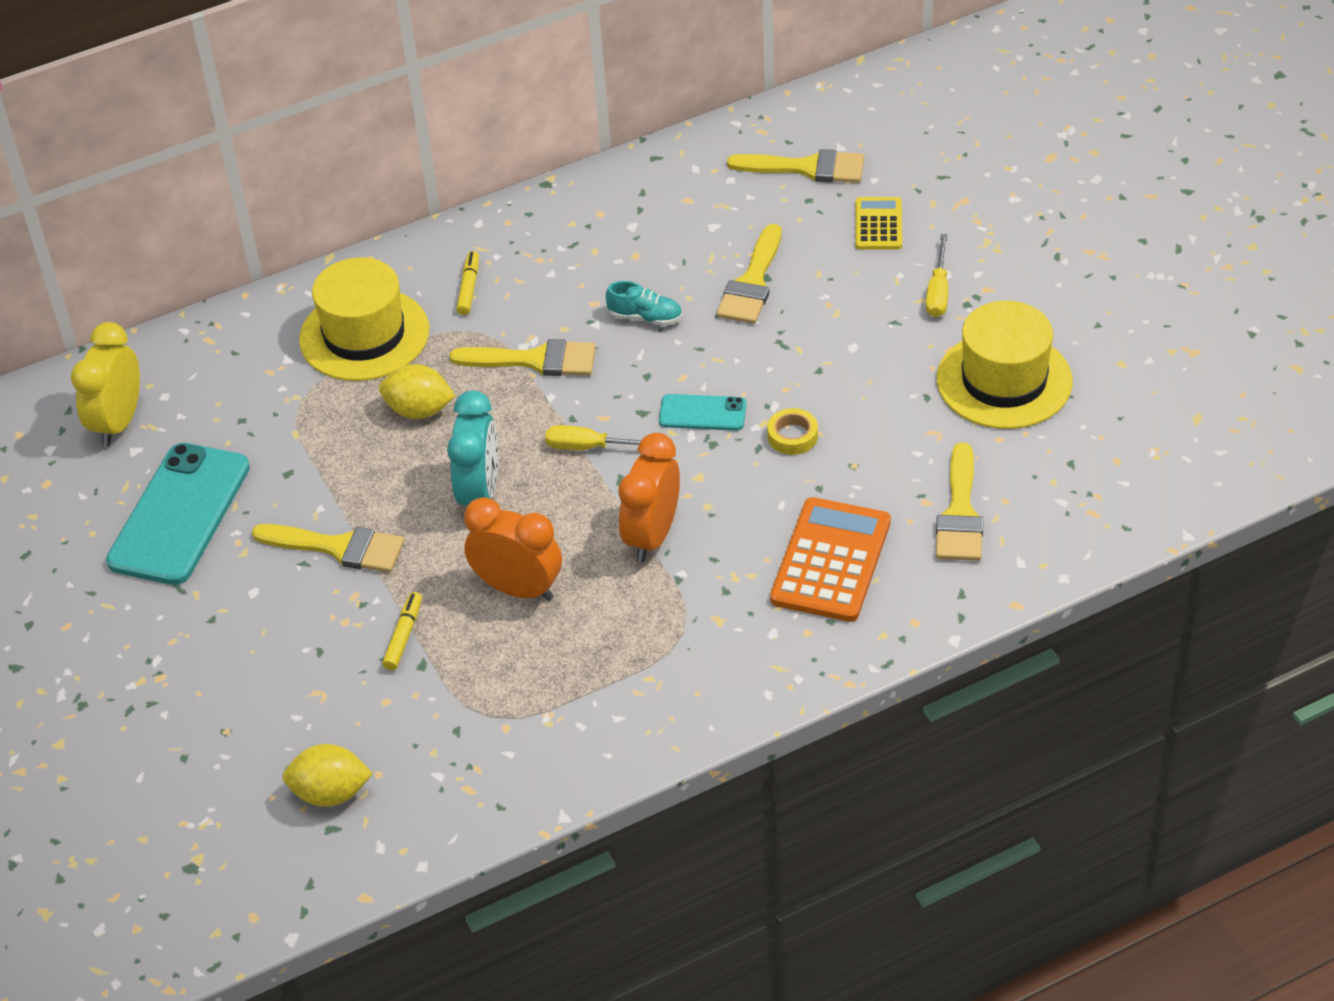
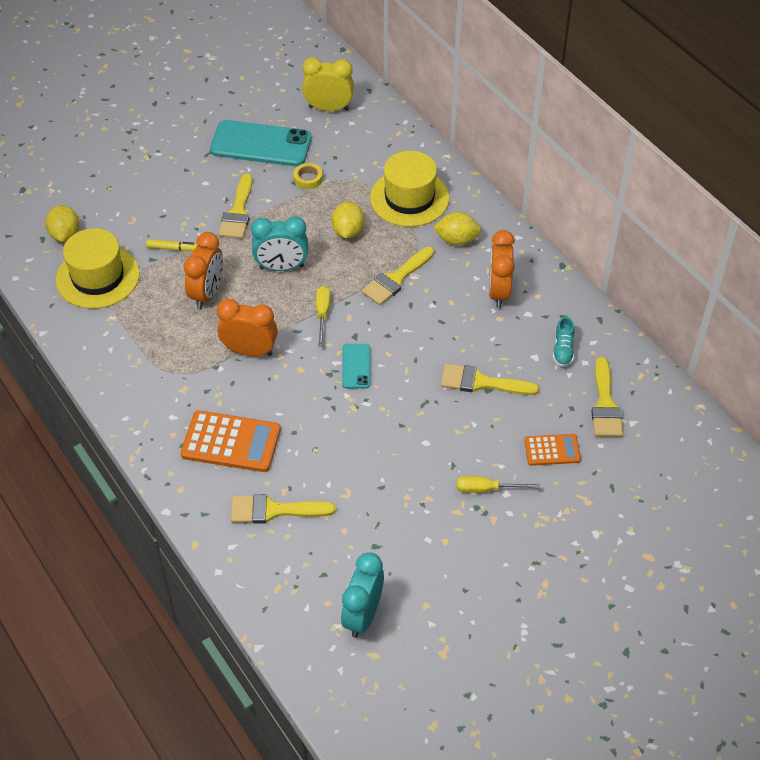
camera: 80 degrees right, 5 degrees up
yellow brush [450,339,596,376] -> yellow brush turned 45 degrees clockwise [361,247,434,305]
yellow marker [456,251,479,315] -> yellow lemon [433,212,481,246]
turquoise shoe [606,281,682,326] -> turquoise shoe moved to [553,317,575,367]
yellow tape [767,408,818,455] -> yellow tape moved to [293,163,323,189]
yellow calculator [856,197,902,250] -> orange calculator [524,434,581,466]
yellow hat [937,301,1073,429] -> yellow hat moved to [56,228,140,309]
none -> turquoise clock [341,552,384,638]
none -> orange clock [489,230,515,308]

